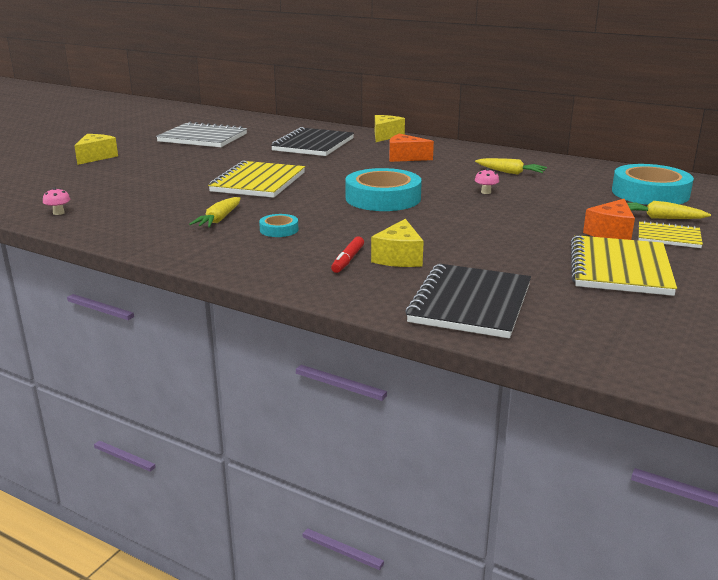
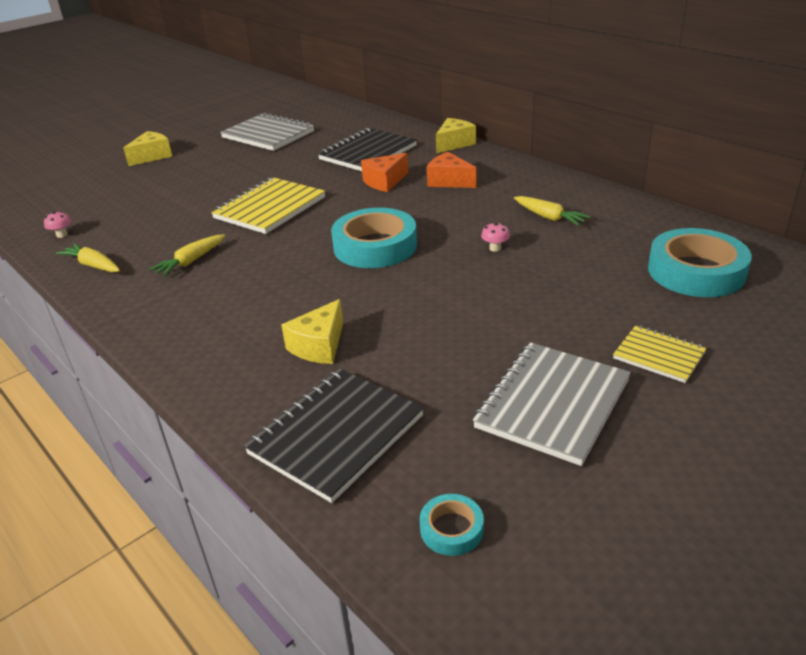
camera: 20 degrees right, 10 degrees up
turquoise tape [259,214,298,237] -> turquoise tape moved to [420,494,484,556]
red marker [331,236,364,273] -> none
yellow notebook [571,235,677,296] -> grey notebook [473,342,631,466]
orange cheese [583,199,635,240] -> orange cheese moved to [361,153,409,192]
yellow carrot [627,201,711,219] -> yellow carrot moved to [56,243,120,272]

